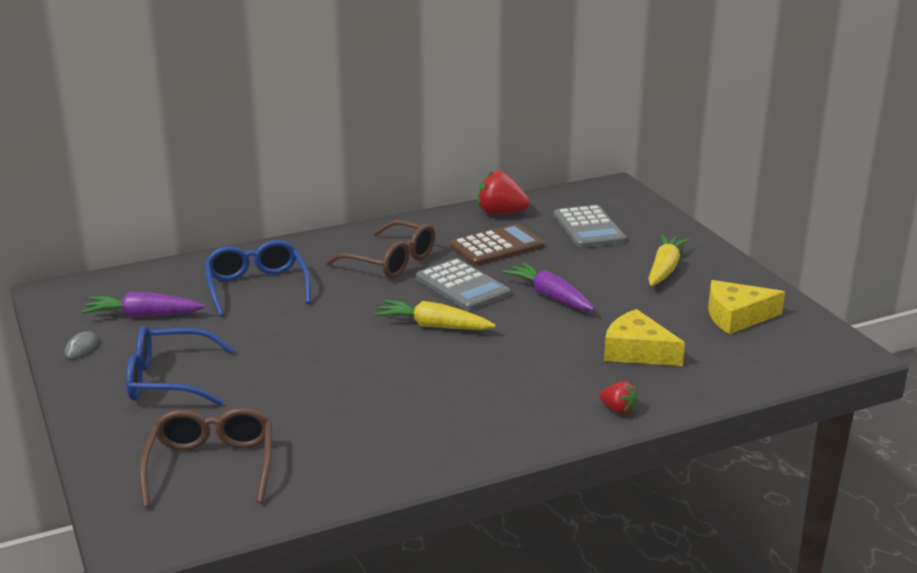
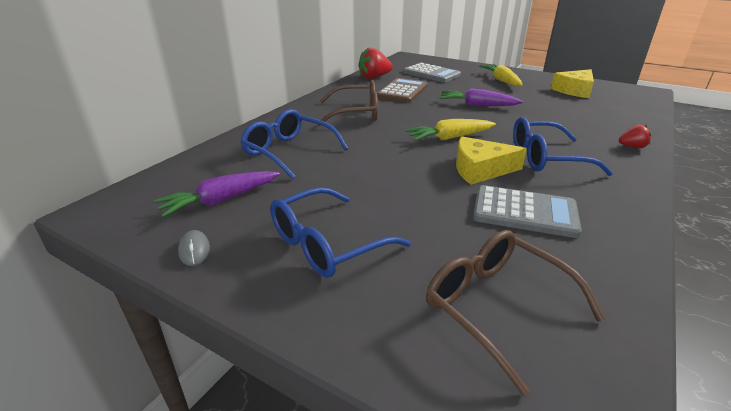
camera: 35 degrees left, 5 degrees up
grey calculator [416,258,510,311] -> grey calculator moved to [473,185,582,238]
yellow cheese [604,309,685,366] -> yellow cheese moved to [456,136,527,185]
none -> blue glasses [513,117,613,176]

